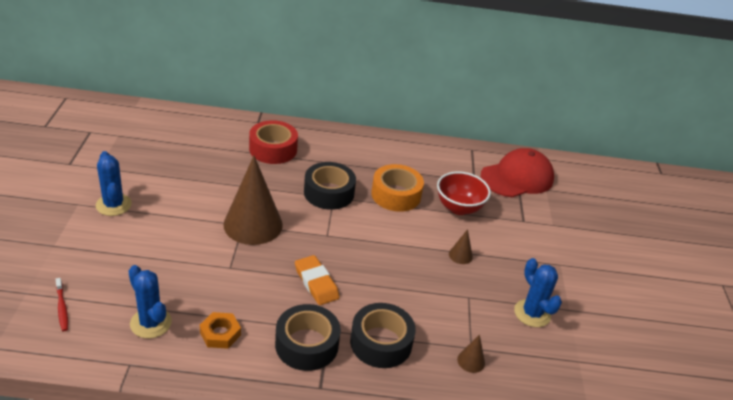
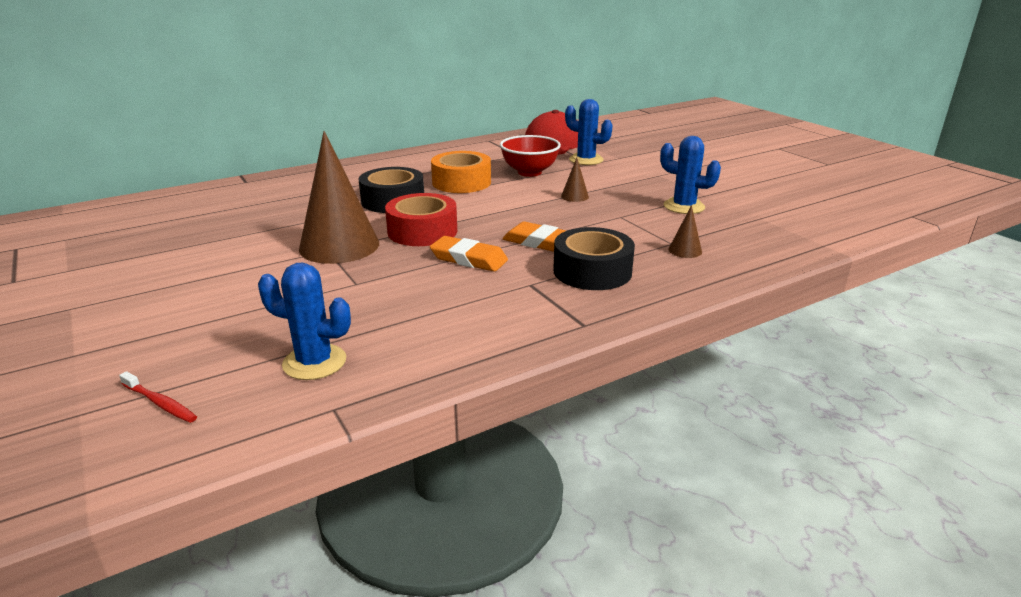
camera: 30 degrees left, 10 degrees down
blue cactus [96,151,132,216] -> blue cactus moved to [565,99,613,165]
orange nut [200,312,241,349] -> none
red tape [249,120,298,164] -> red tape moved to [385,193,457,246]
black tape [275,304,341,371] -> none
none -> orange eraser [503,221,566,252]

